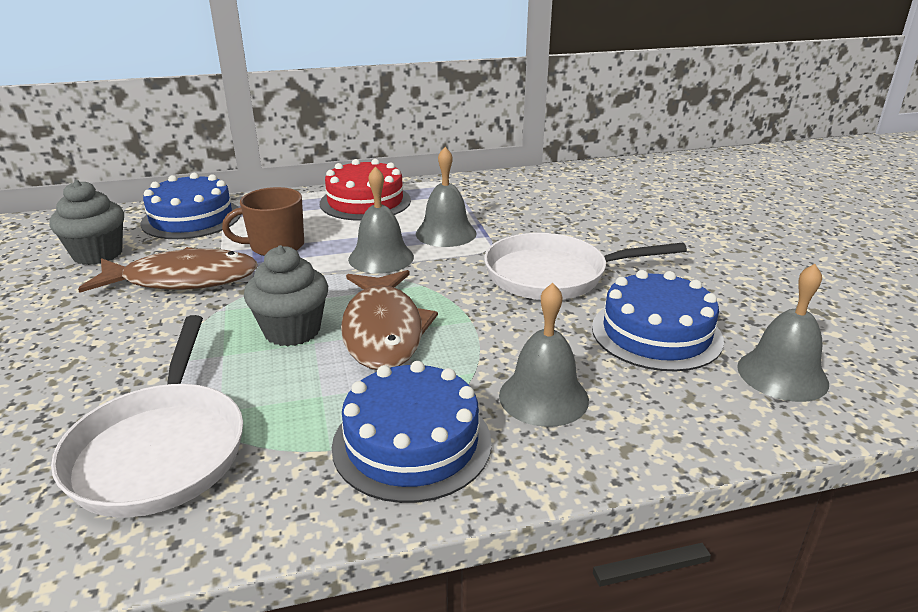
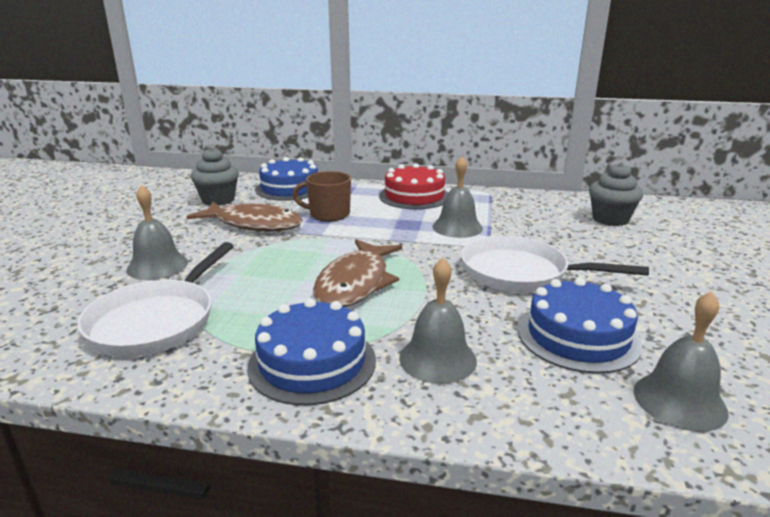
camera: 25 degrees right, 5 degrees down
grey cupcake [244,245,328,346] -> grey cupcake moved to [589,162,643,226]
grey bell [348,166,414,274] -> grey bell moved to [126,185,188,280]

